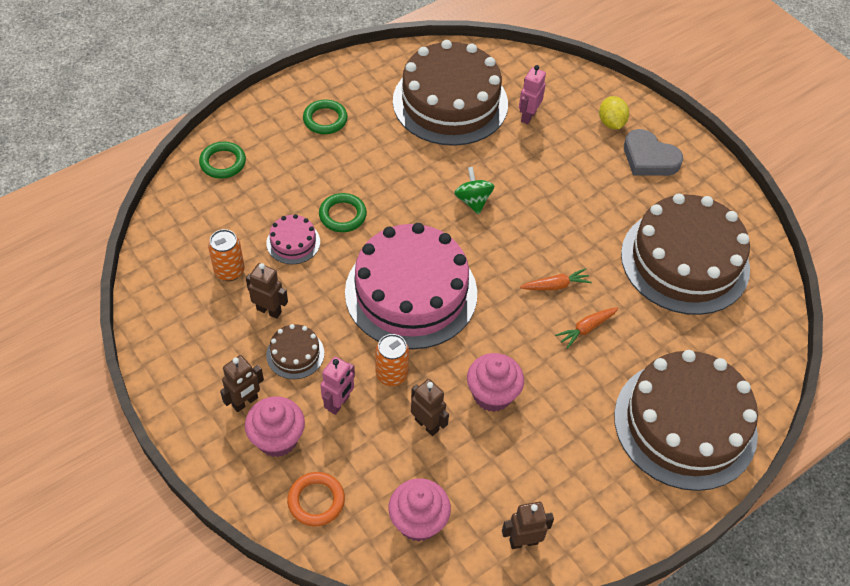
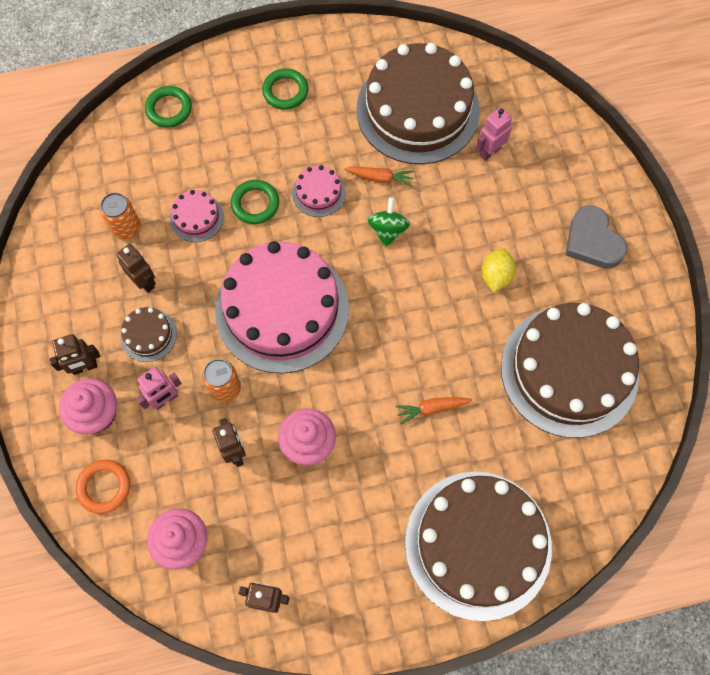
camera: 25 degrees right, 15 degrees up
orange carrot [520,268,592,290] -> orange carrot moved to [344,167,415,187]
yellow lemon [599,96,629,129] -> yellow lemon moved to [481,248,516,292]
none -> pink cake [292,165,345,217]

